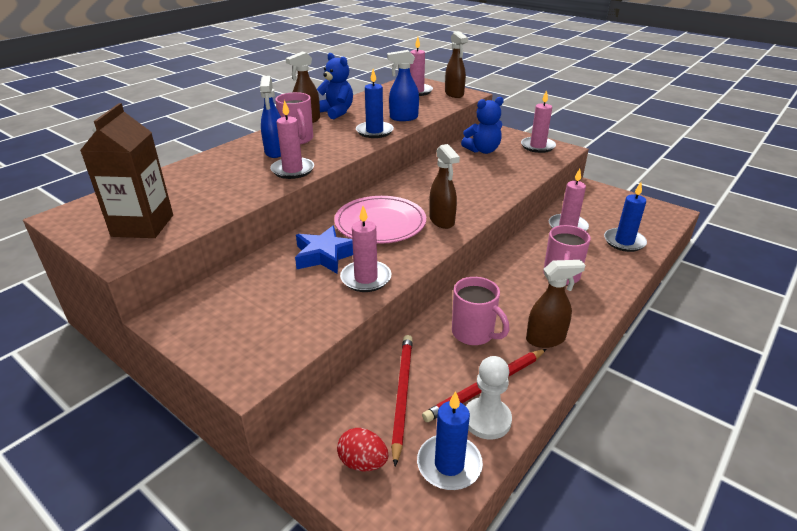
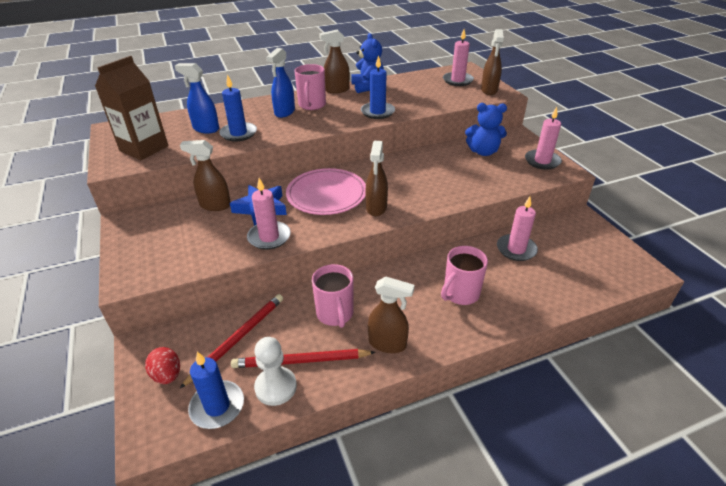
camera: 30 degrees right, 5 degrees up
pink candle [270,100,314,179] -> none
blue spray bottle [387,50,419,121] -> blue spray bottle moved to [175,63,219,133]
blue candle [604,182,647,252] -> blue candle moved to [219,74,257,142]
none -> brown spray bottle [180,140,231,211]

